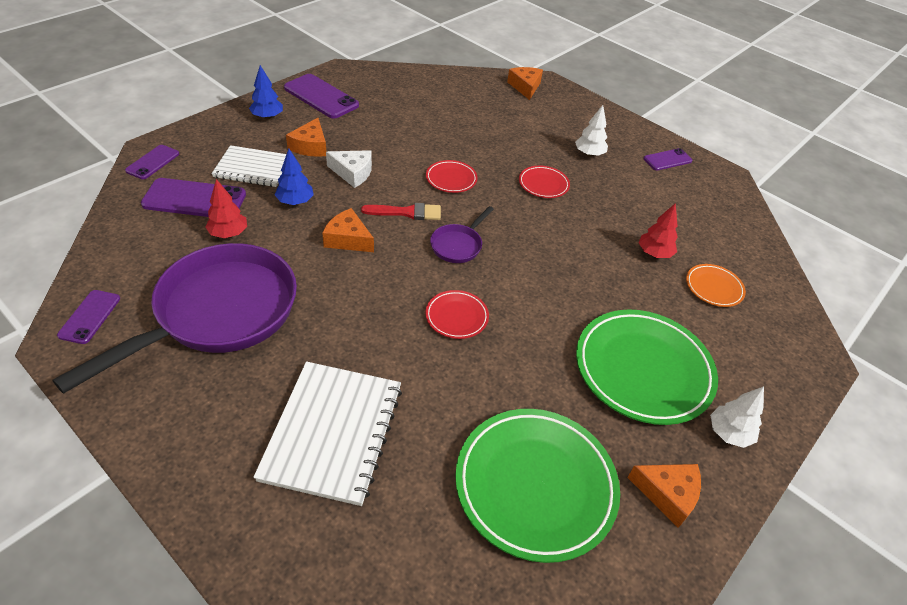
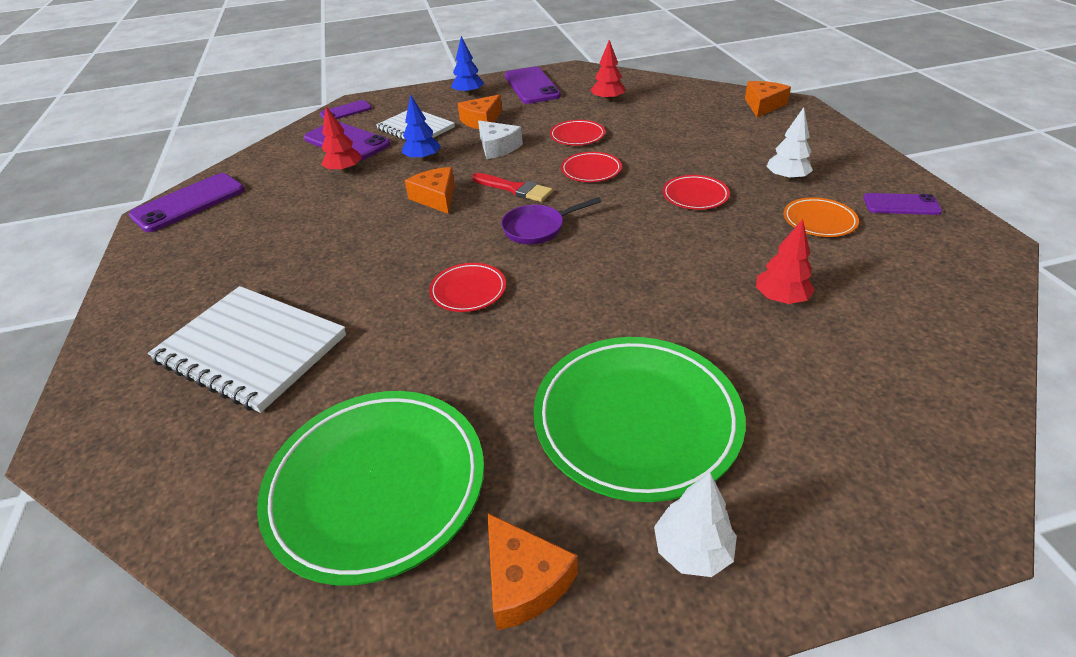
camera: 40 degrees right, 5 degrees down
purple pan [52,243,297,394] -> none
purple phone [57,290,120,344] -> purple phone [129,173,245,232], size x1.71
white notebook [253,362,402,506] -> white notebook turned 75 degrees clockwise [148,286,346,413]
orange plate [686,264,746,307] -> orange plate moved to [784,197,859,237]
none -> red plate [550,120,605,145]
none -> red tree [591,40,625,102]

